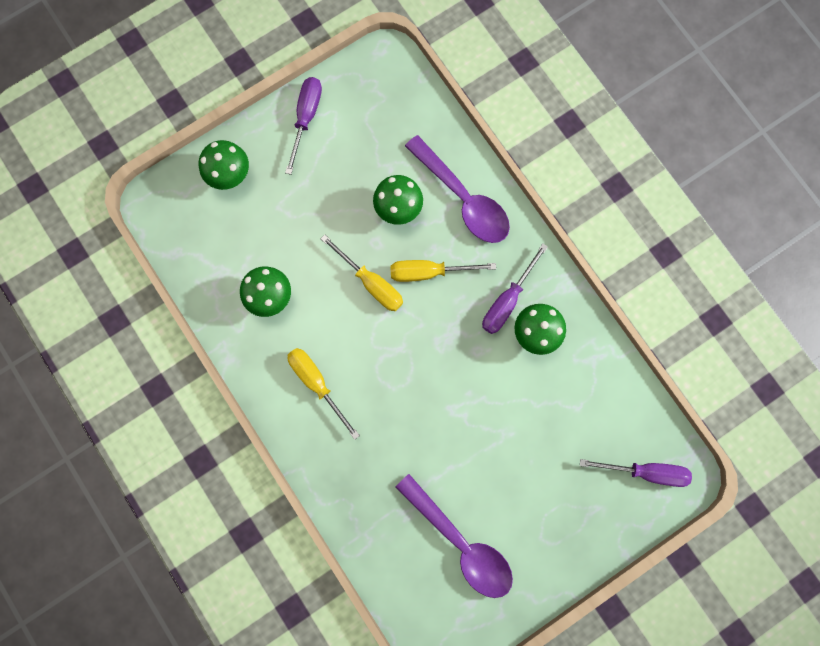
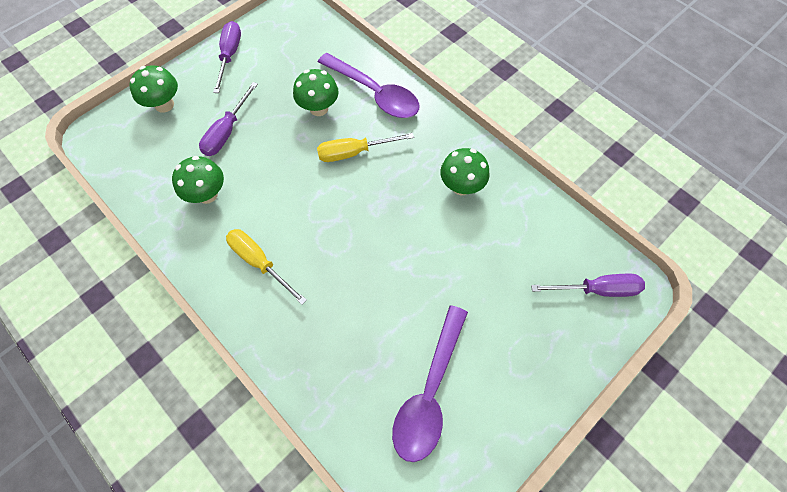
camera: 10 degrees left, 15 degrees down
yellow screwdriver [321,235,403,311] -> none
purple spoon [396,474,513,598] -> purple spoon turned 75 degrees clockwise [392,305,468,462]
purple screwdriver [482,244,548,334] -> purple screwdriver moved to [199,82,258,156]

